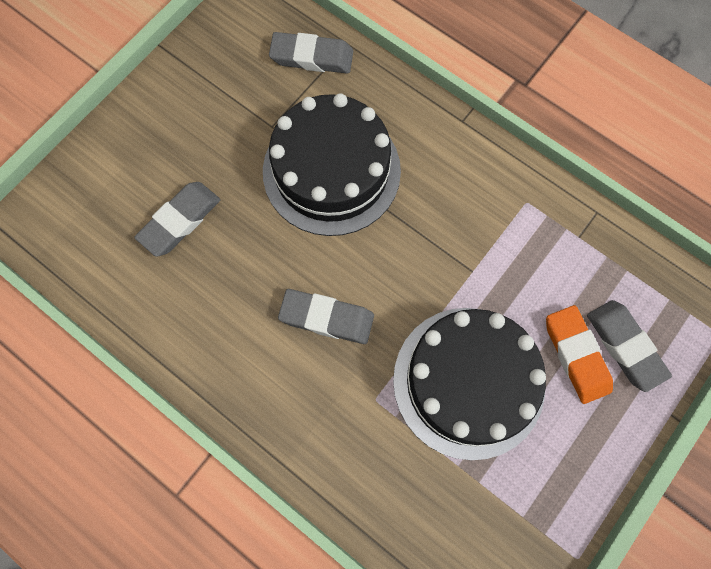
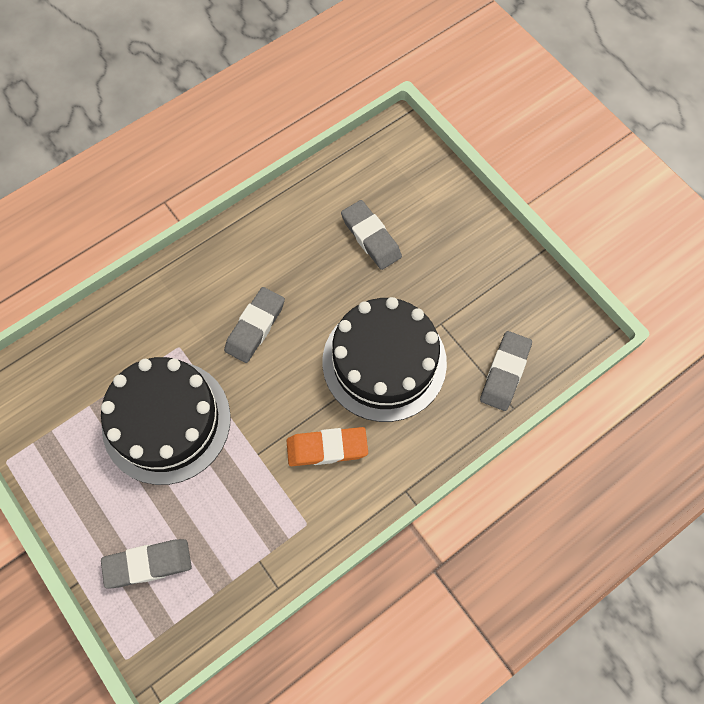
camera: 105 degrees right, 5 degrees down
orange eraser [546,305,613,404] -> orange eraser moved to [287,427,368,466]

